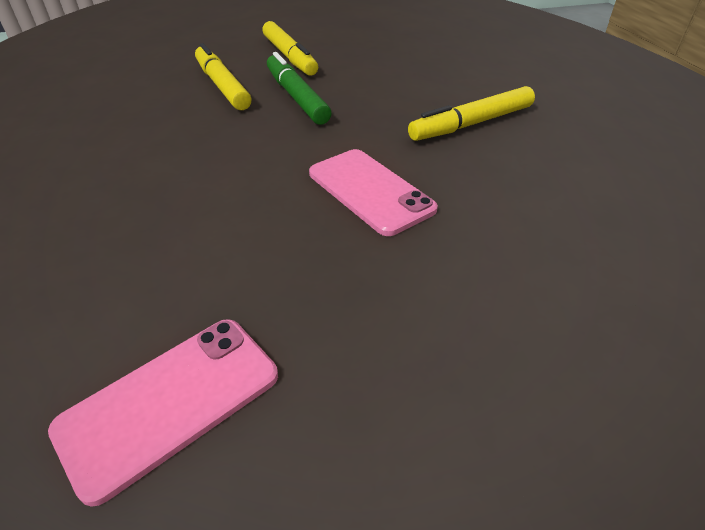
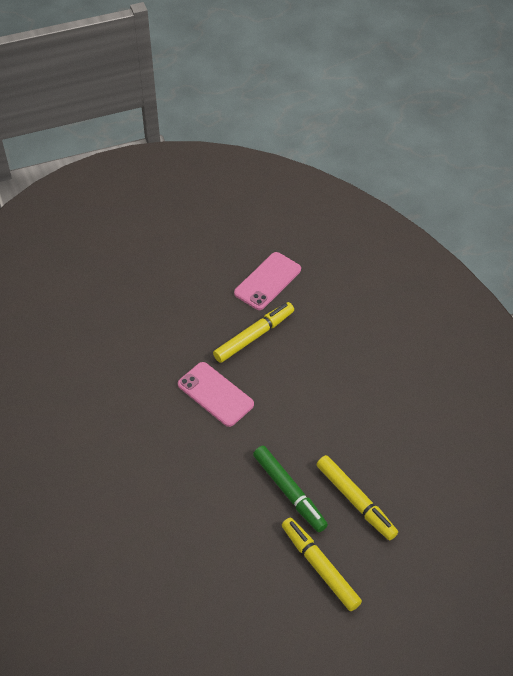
camera: 170 degrees right, 10 degrees up
yellow marker [408,86,535,141] -> yellow marker moved to [213,302,294,363]

